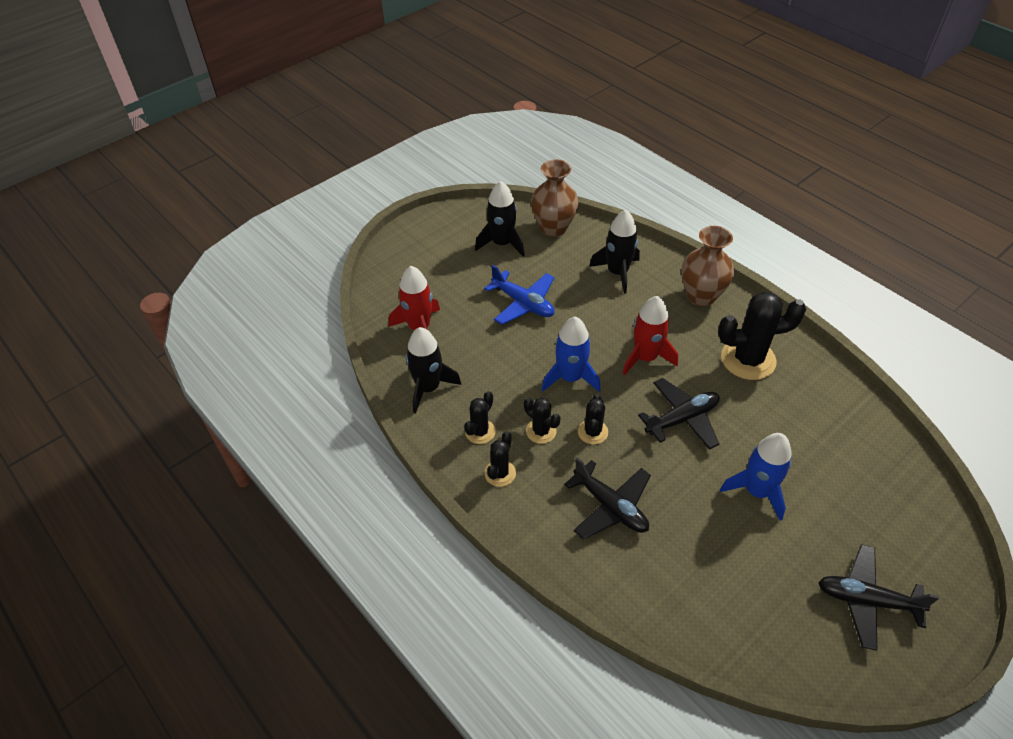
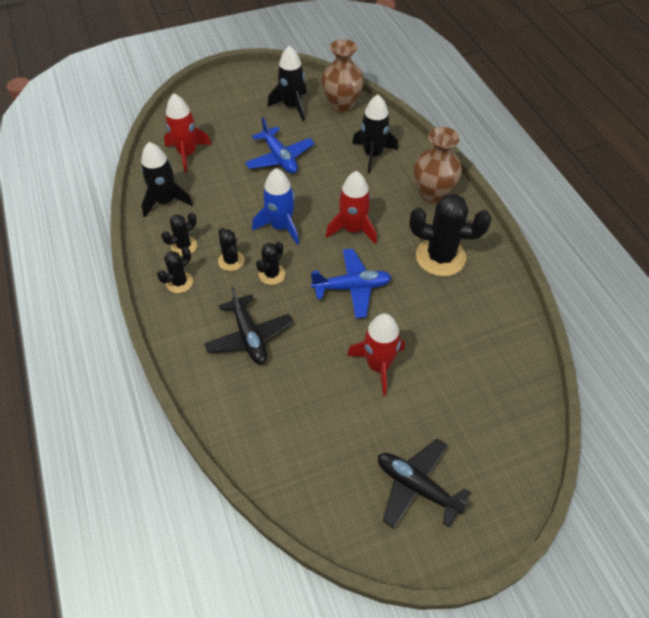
camera: 20 degrees right, 5 degrees up
black plane [638,378,720,450] -> blue plane [311,249,392,318]
blue rocket [720,433,792,521] -> red rocket [347,313,405,396]

